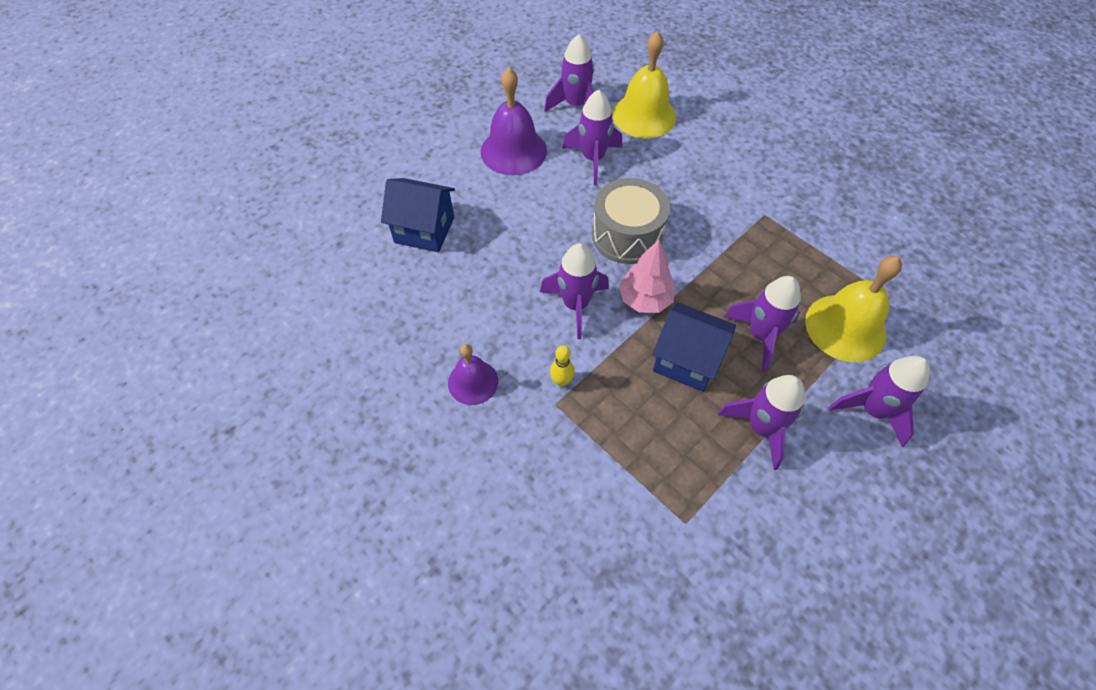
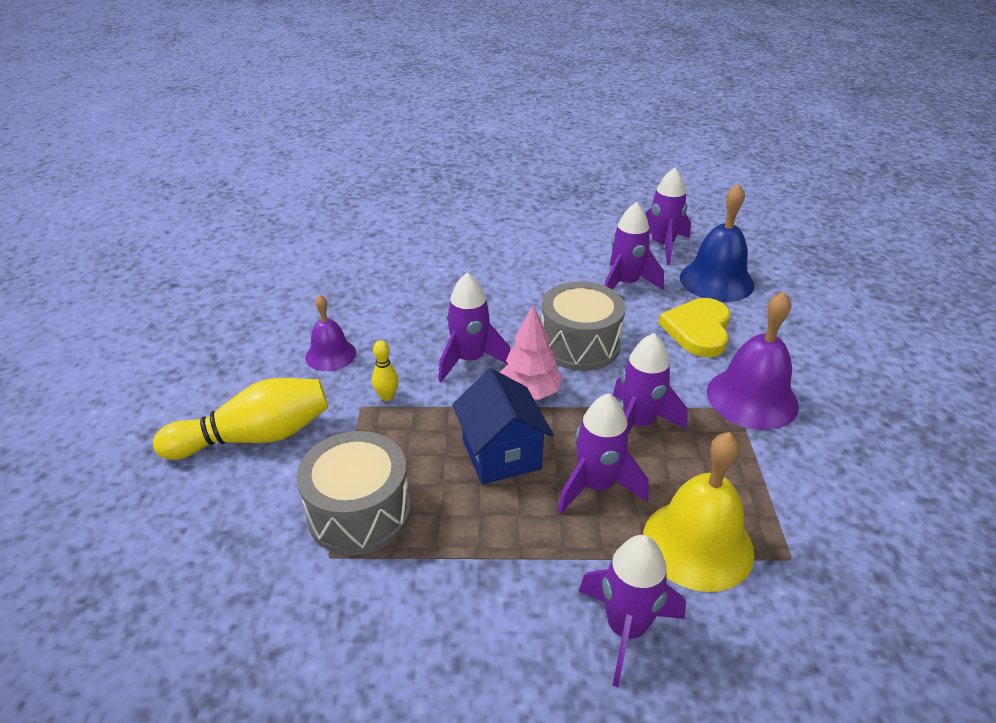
camera: 45 degrees right, 20 degrees down
blue house [381,178,455,252] -> none
purple bell [481,68,547,175] -> purple bell moved to [707,291,799,430]
yellow bell [612,31,676,138] -> blue bell [680,184,755,302]
purple rocket [718,375,805,470] -> purple rocket moved to [613,333,688,434]
none -> yellow bowling pin [153,378,328,460]
none -> grey drum [296,431,411,555]
none -> yellow heart [658,298,731,357]

